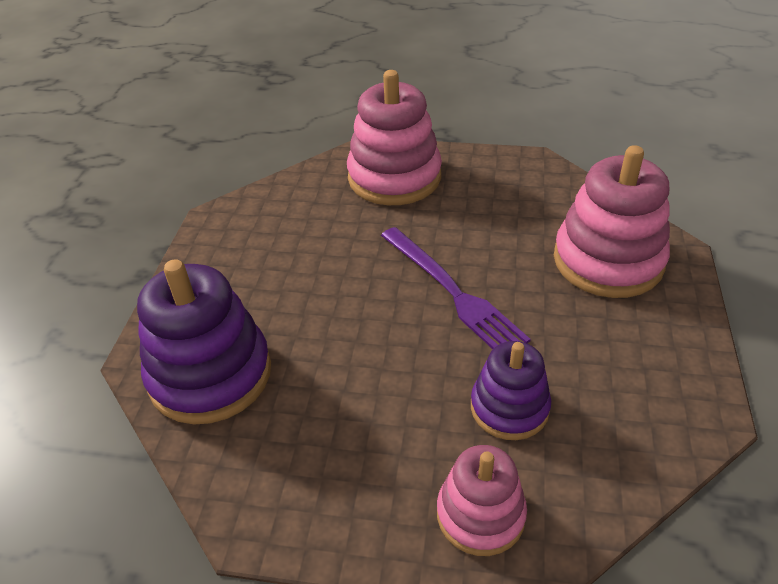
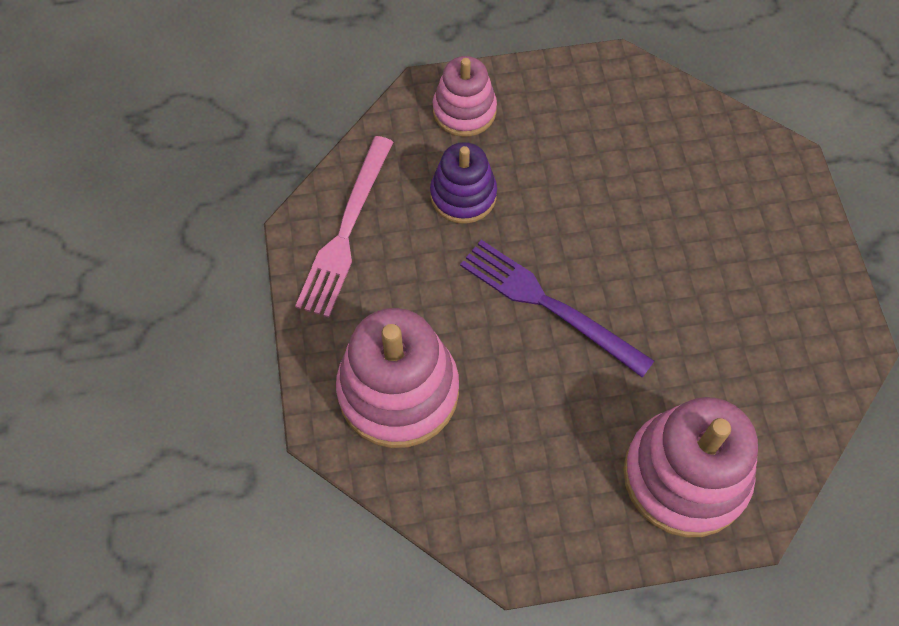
camera: 160 degrees right, 20 degrees up
purple stacking toy [137,259,271,424] -> none
none -> pink fork [295,136,393,317]

